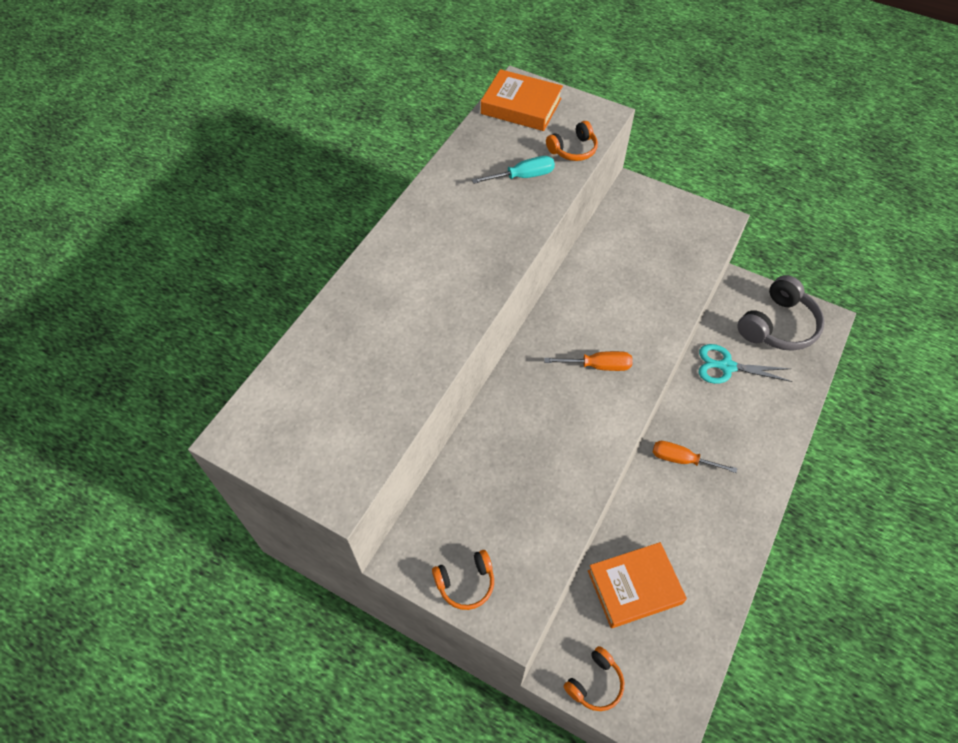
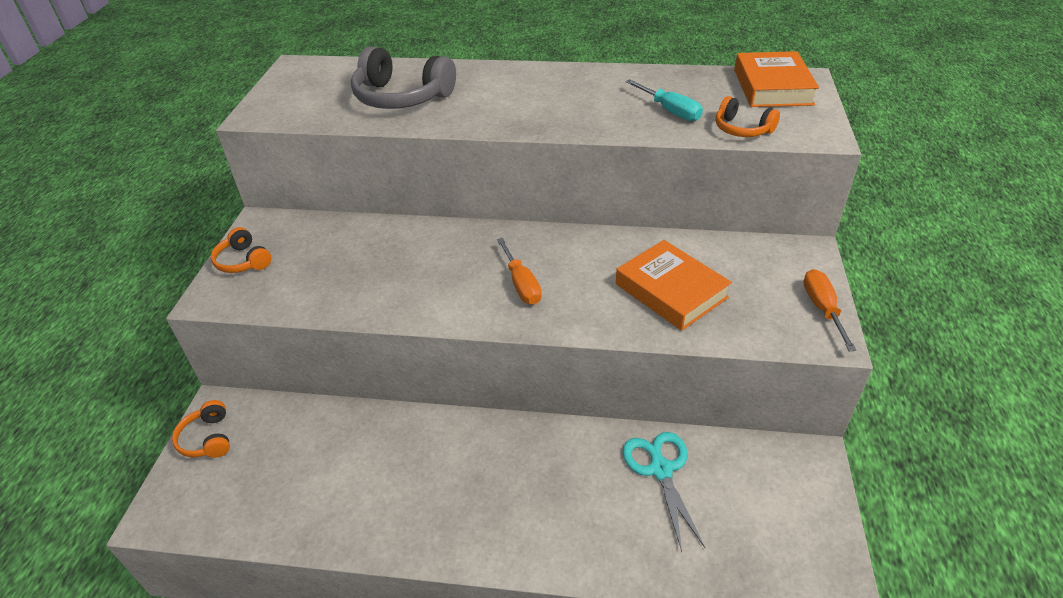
camera: 70 degrees right, 15 degrees down
orange headphones [564,646,624,711] -> orange headphones turned 45 degrees clockwise [172,400,230,458]
orange book [588,542,687,628] -> orange book moved to [616,240,732,331]
orange screwdriver [653,441,737,473] -> orange screwdriver moved to [803,269,857,351]
grey headphones [737,275,825,351] -> grey headphones moved to [351,46,456,109]

